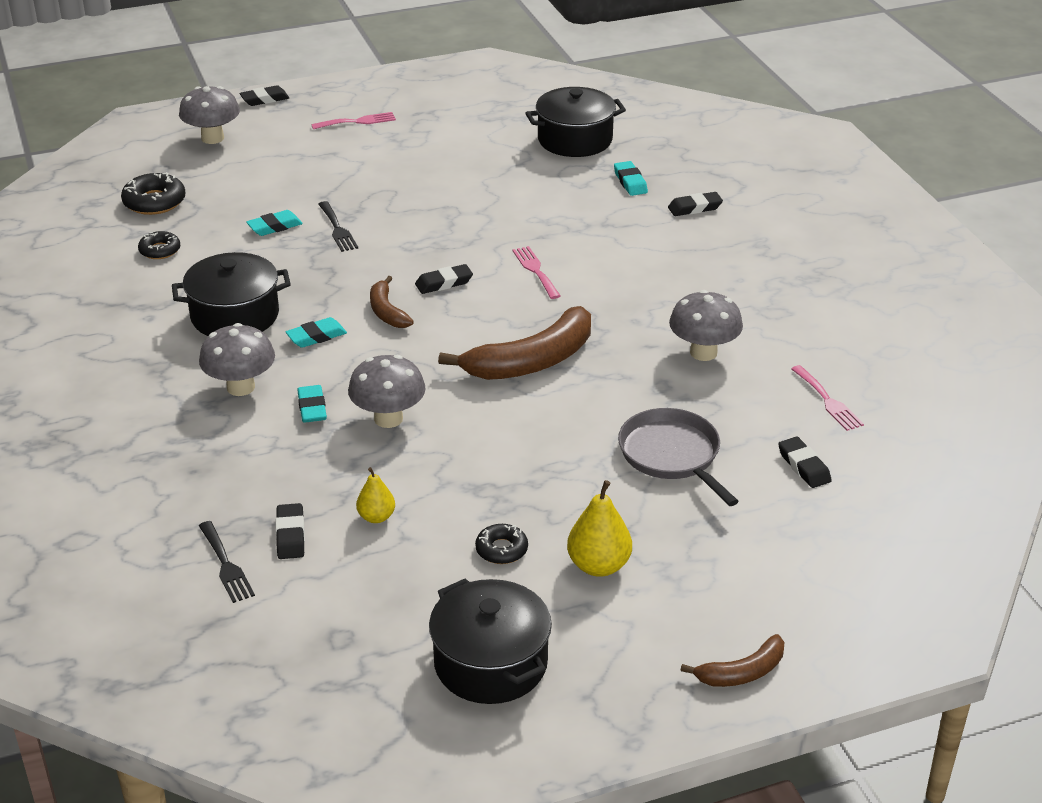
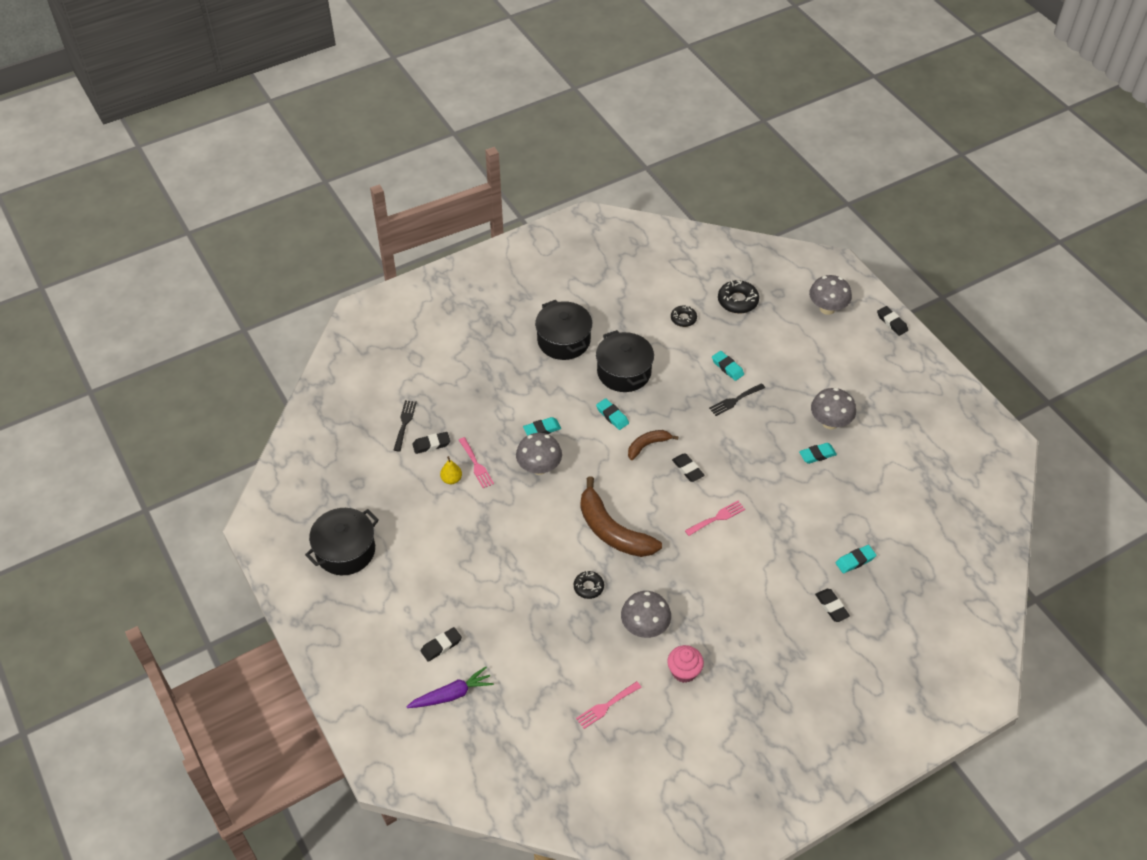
camera: 80 degrees right, 15 degrees up
grey mushroom [199,323,275,396] -> grey mushroom moved to [811,388,856,429]
black fork [199,521,255,603] -> black fork turned 135 degrees clockwise [394,400,417,451]
pink fork [311,112,396,129] -> pink fork moved to [459,437,494,488]
black donut [475,524,528,564] -> black donut moved to [574,571,604,599]
black pot [525,87,626,157] -> black pot moved to [535,300,592,360]
yellow pear [567,480,632,577] -> none
grey pan [618,408,739,506] -> none
brown banana [681,634,784,687] -> none
black eraser [778,437,832,488] -> black eraser moved to [421,627,462,662]
none -> purple carrot [406,667,494,708]
none -> pink cupcake [667,645,704,683]
none -> turquoise eraser [799,443,837,464]

